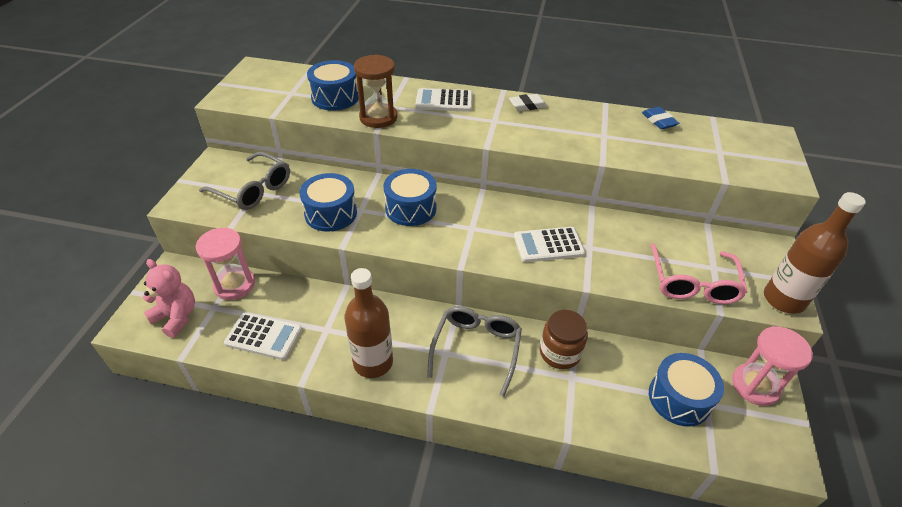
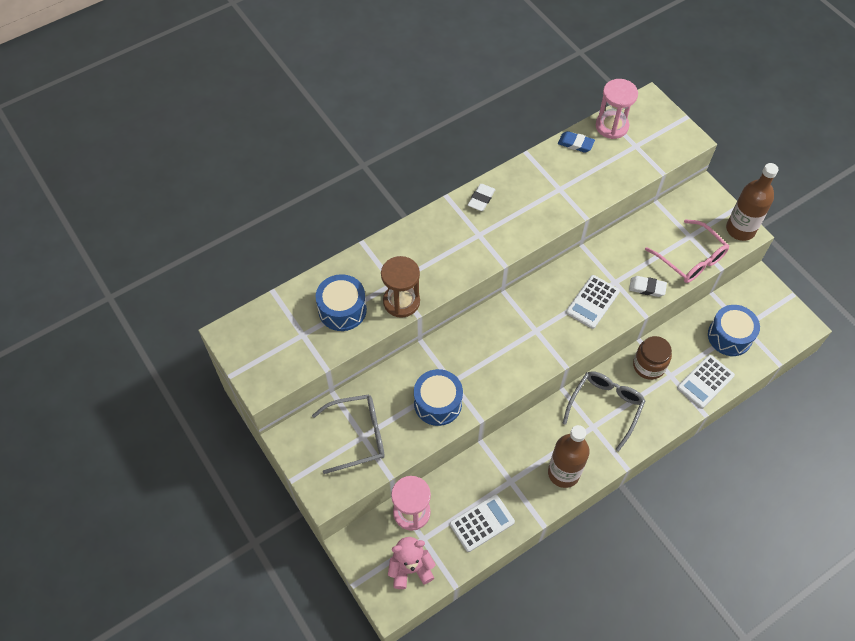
camera: 45 degrees left, 15 degrees up
blue drum [383,169,437,226] -> none
white calculator [415,88,472,112] -> white calculator moved to [677,355,735,409]
grey glasses [427,306,522,397] -> grey glasses turned 60 degrees clockwise [563,371,645,451]
pink hourglass [732,326,813,406] -> pink hourglass moved to [596,79,638,139]
none -> white eraser [629,276,667,297]

